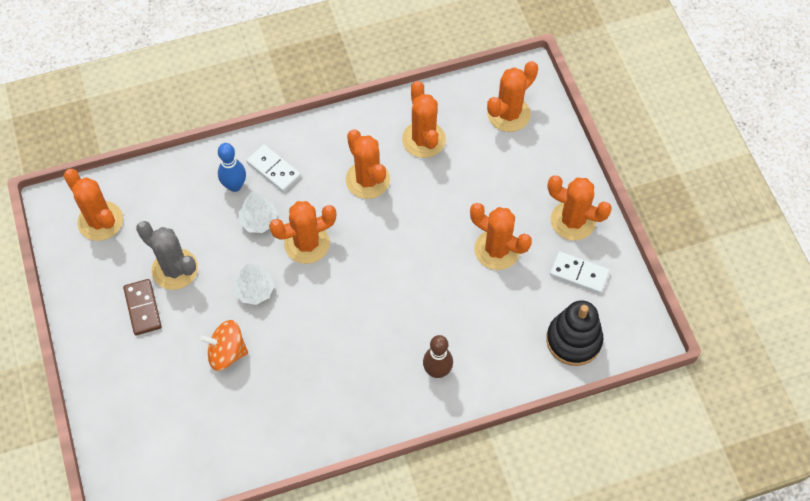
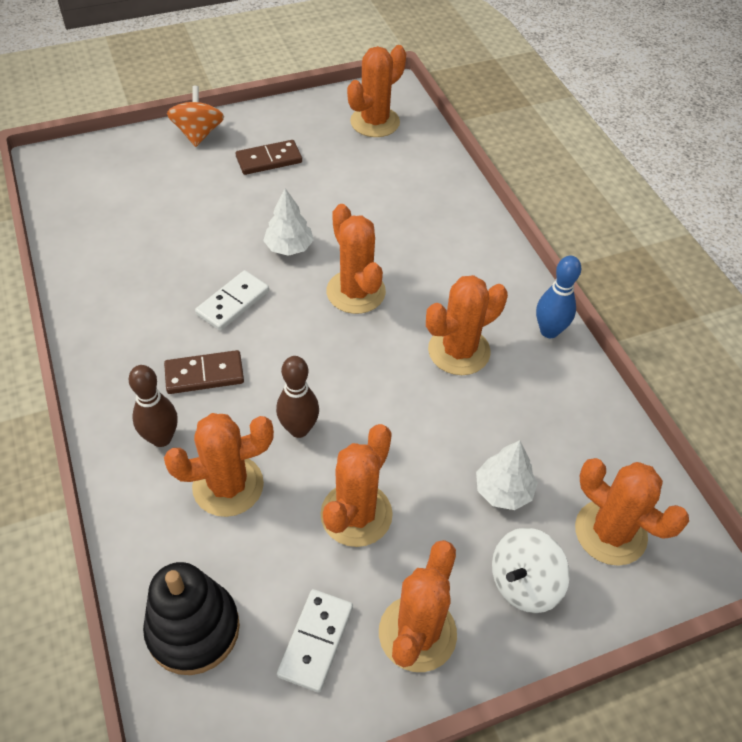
camera: 85 degrees right, 10 degrees down
grey cactus [136,221,198,290] -> none
orange spinning top [200,320,248,371] -> orange spinning top moved to [167,86,224,147]
blue bowling pin [218,143,246,192] -> blue bowling pin moved to [536,256,581,338]
white tree [238,191,278,233] -> white tree moved to [476,440,538,510]
white domino [246,144,301,192] -> white domino moved to [195,270,269,331]
orange cactus [402,81,446,158] -> orange cactus moved to [164,413,274,517]
none -> brown domino [164,350,244,394]
none -> brown bowling pin [276,356,319,438]
none -> white spinning top [492,528,570,613]

